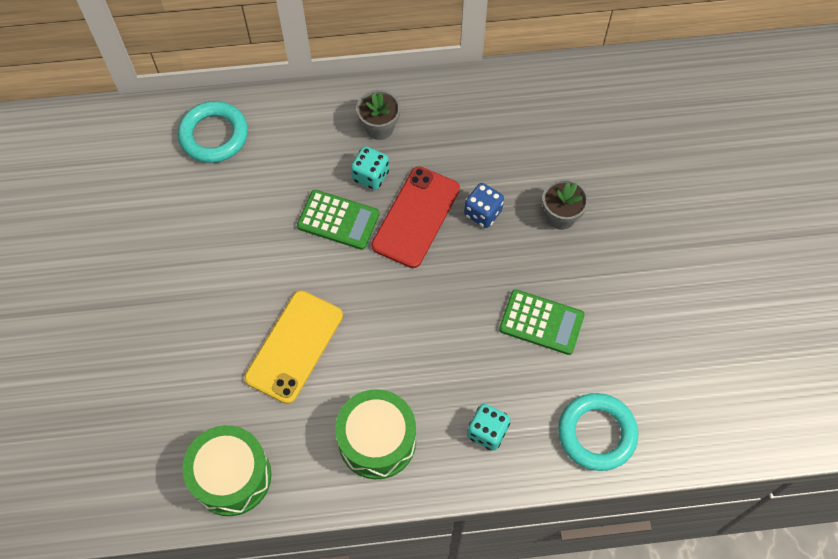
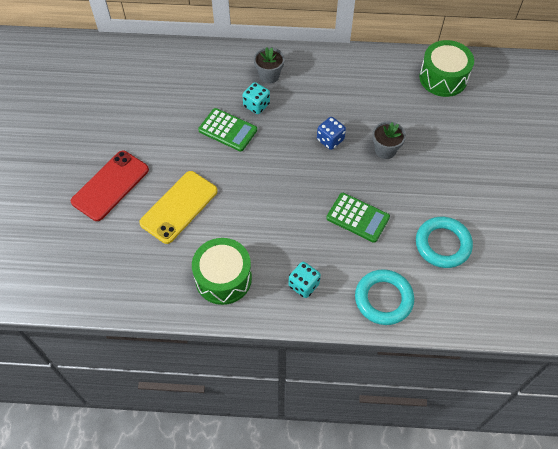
camera: 10 degrees right, 5 degrees down
turquoise ring [178,101,248,163] -> turquoise ring moved to [416,217,473,268]
green drum [183,425,271,516] -> green drum moved to [419,40,474,97]
red phone [371,166,460,268] -> red phone moved to [71,151,149,221]

